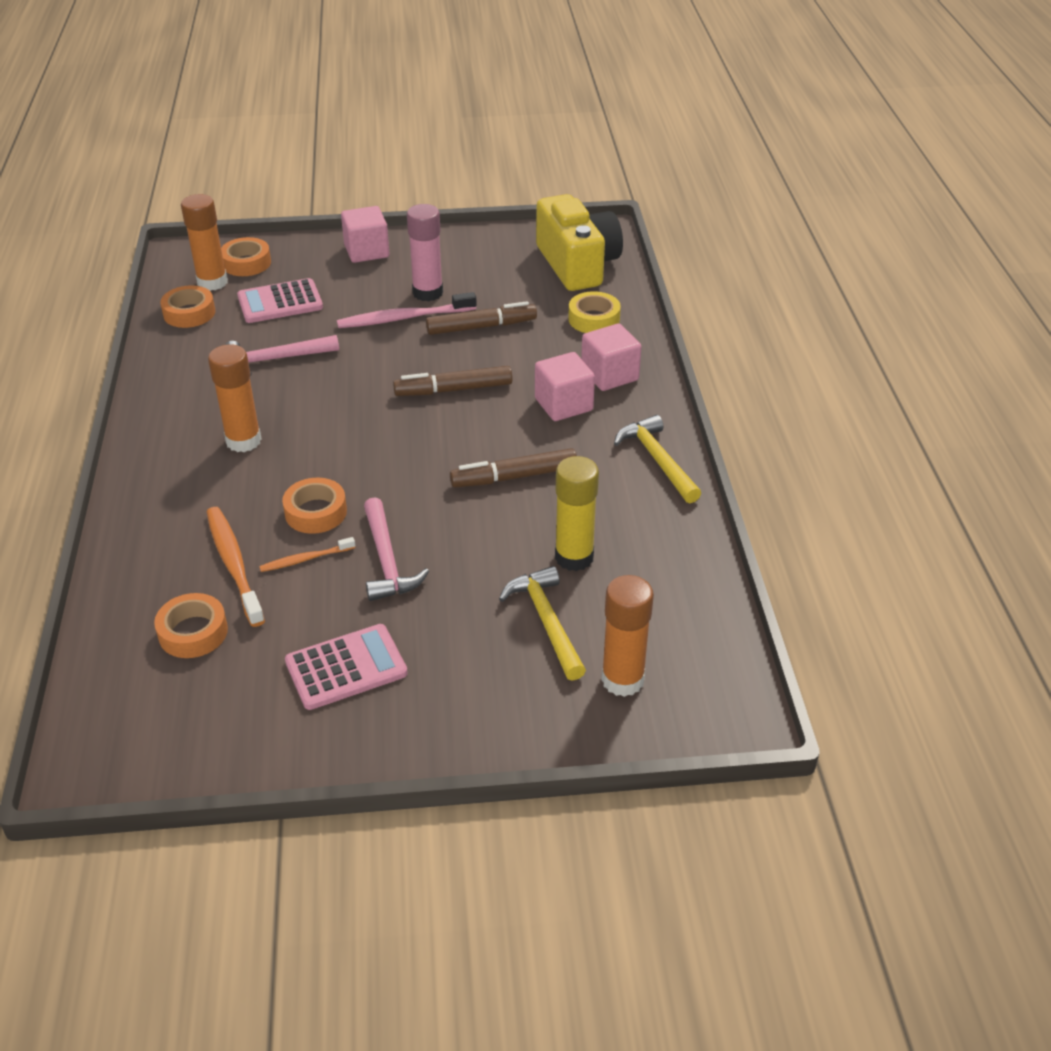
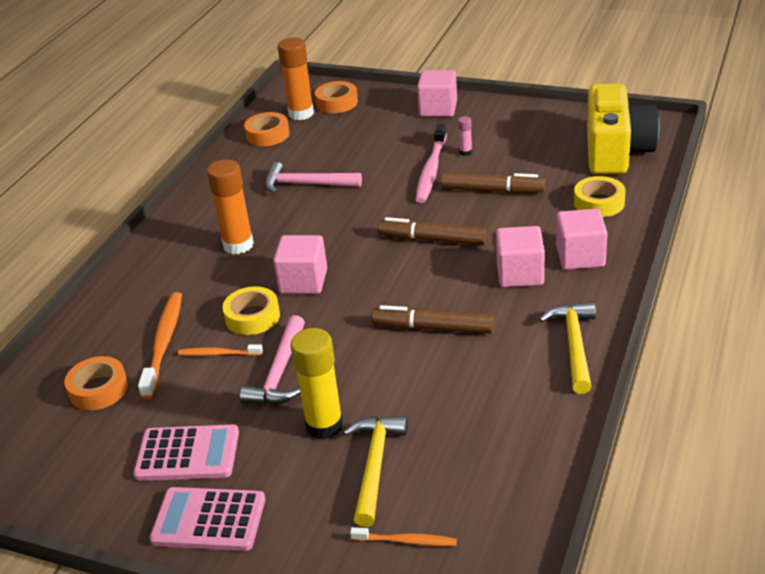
camera: 30 degrees right, 5 degrees down
pink calculator [237,278,323,323] -> pink calculator moved to [150,487,265,551]
orange tape [282,477,347,534] -> yellow tape [222,286,280,335]
pink toothbrush [337,292,477,328] -> pink toothbrush turned 90 degrees counterclockwise [416,124,447,203]
pink glue stick [407,204,443,302] -> pink glue stick [458,116,472,156], size x0.46
yellow glue stick [555,456,599,571] -> yellow glue stick moved to [290,328,343,439]
orange glue stick [601,575,654,697] -> orange toothbrush [350,527,457,546]
none -> pink cube [273,235,327,294]

